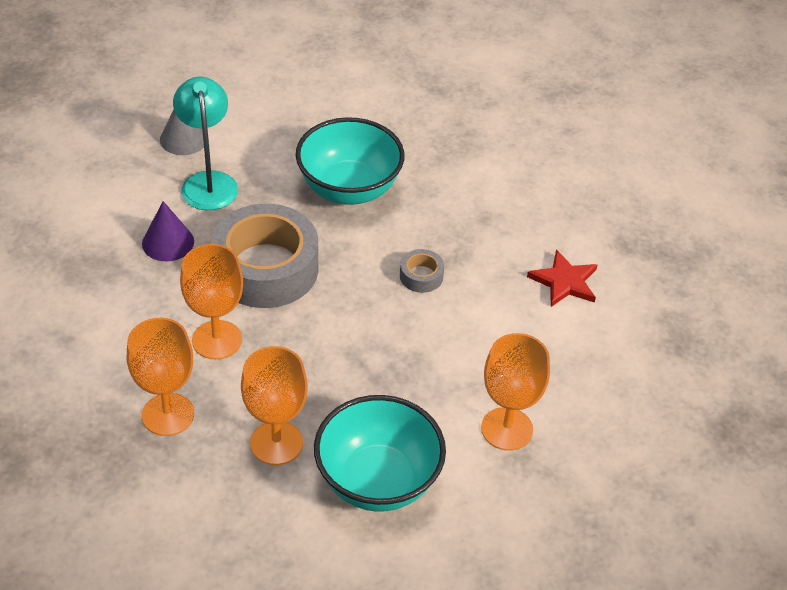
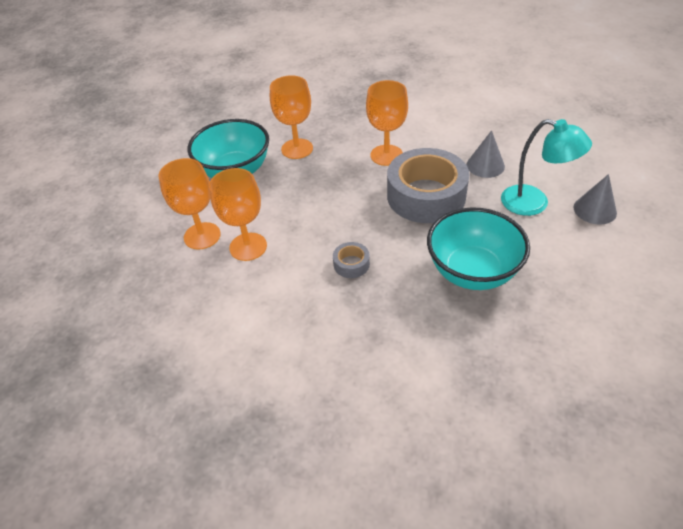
camera: 135 degrees right, 0 degrees up
orange goblet [127,318,194,436] -> orange goblet moved to [209,168,267,261]
purple cone [142,201,194,261] -> grey cone [467,130,505,178]
red star [527,250,597,307] -> none

